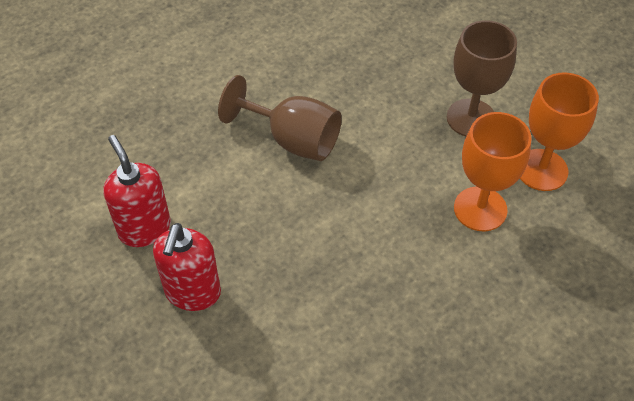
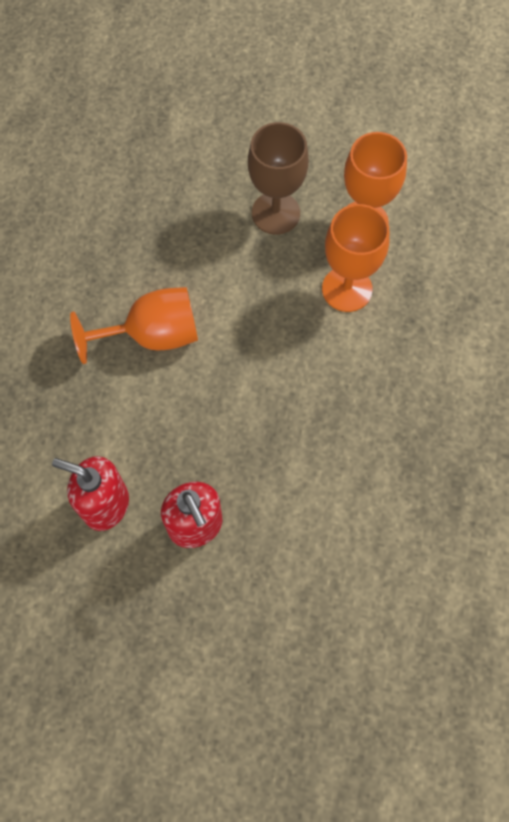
camera: 40 degrees left, 15 degrees up
brown goblet [218,75,342,161] -> orange goblet [70,287,198,364]

